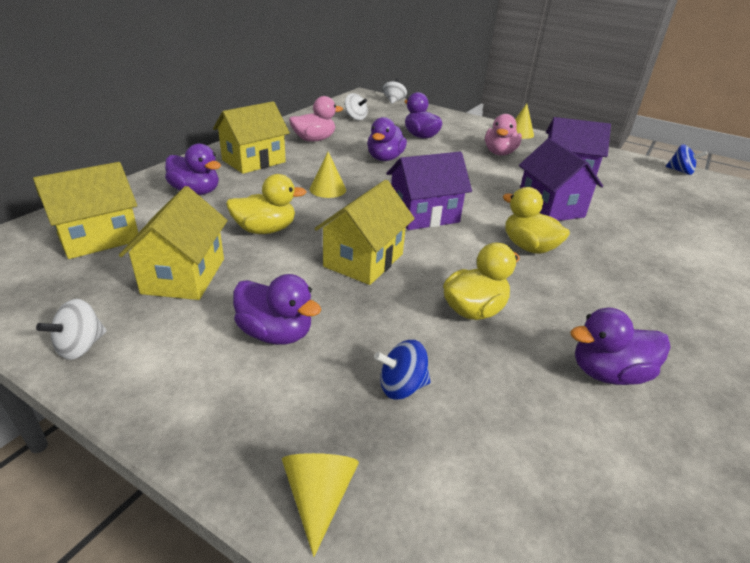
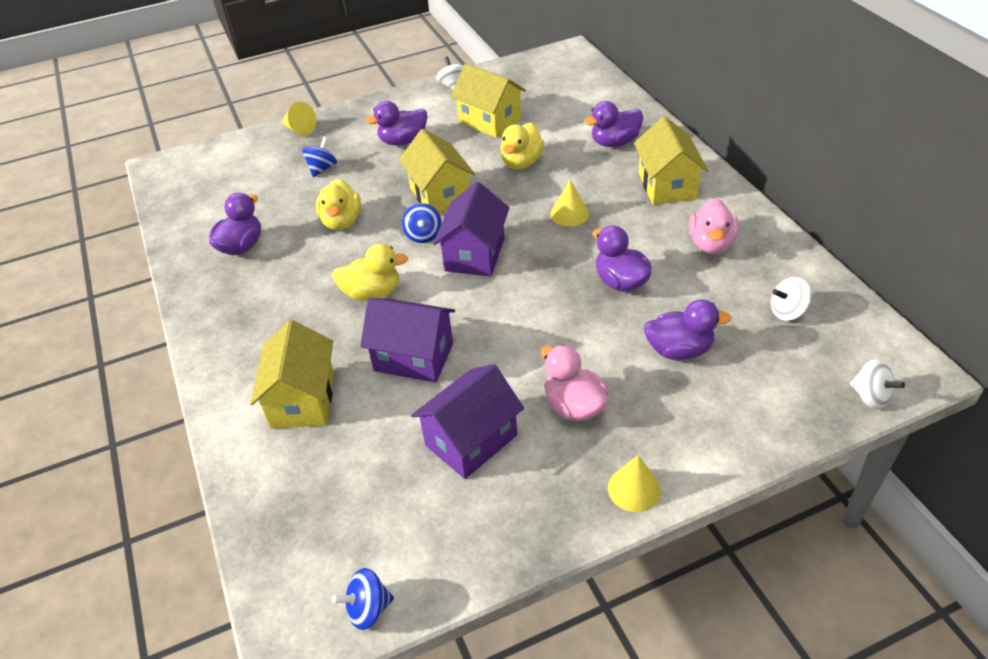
camera: 130 degrees right, 10 degrees up
yellow house [33,162,138,259] -> yellow house moved to [250,320,334,429]
none -> blue spinning top [402,203,442,243]

